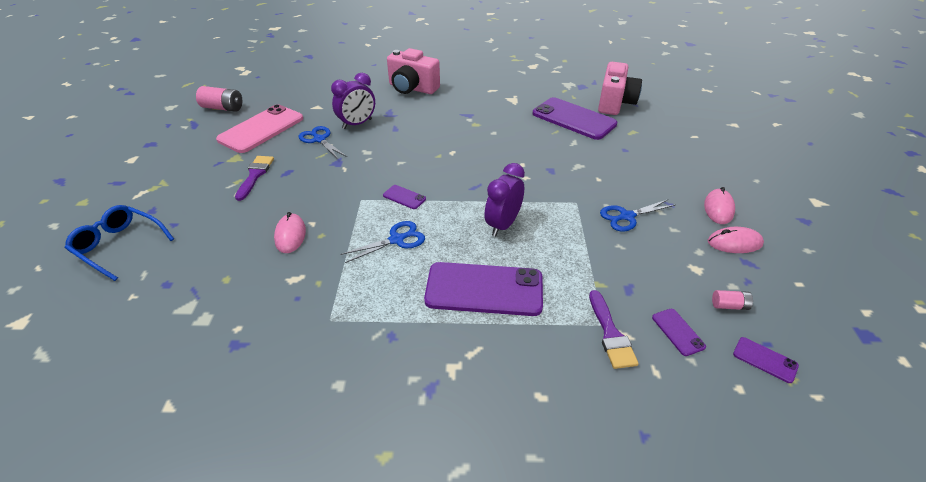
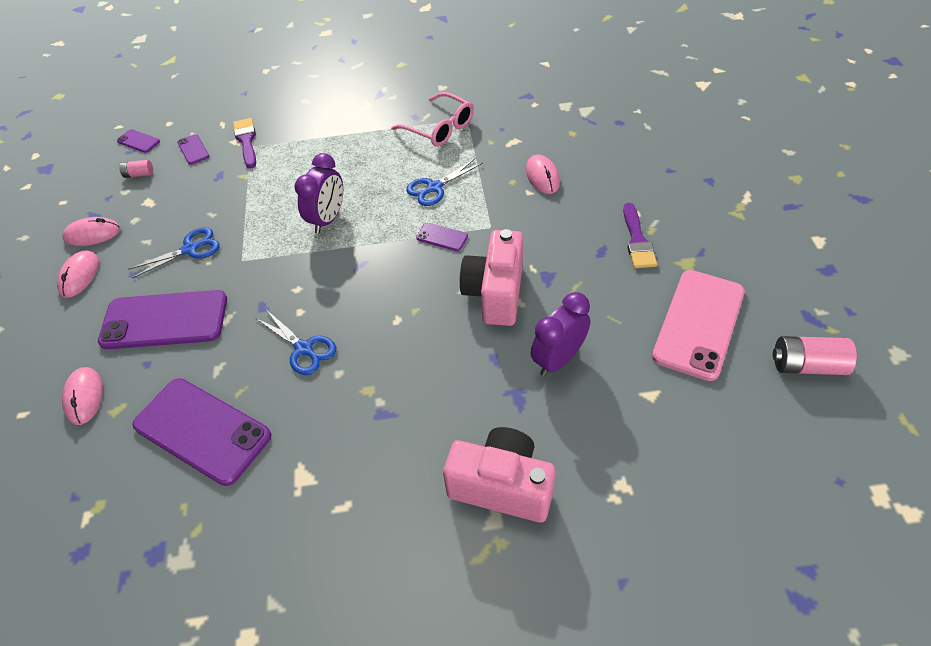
camera: 175 degrees right, 10 degrees up
blue glasses [65,205,174,281] -> none
blue scissors [299,126,347,159] -> blue scissors moved to [257,311,336,375]
purple phone [424,262,543,316] -> purple phone moved to [98,290,227,349]
pink camera [598,62,642,115] -> pink camera moved to [460,229,523,326]
none -> pink mouse [62,367,103,425]
none -> pink glasses [391,92,474,147]

